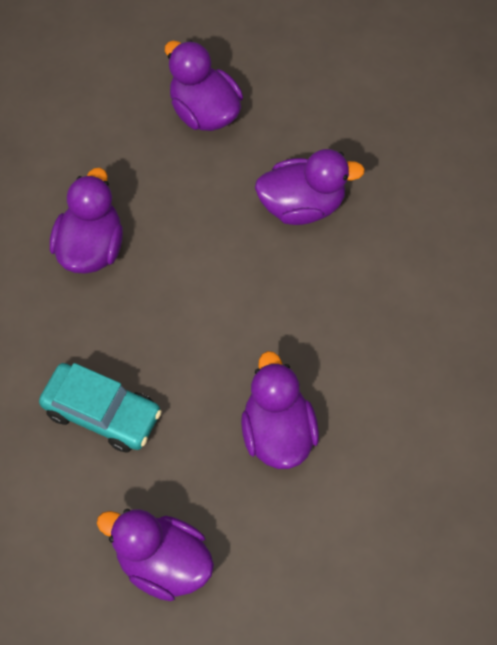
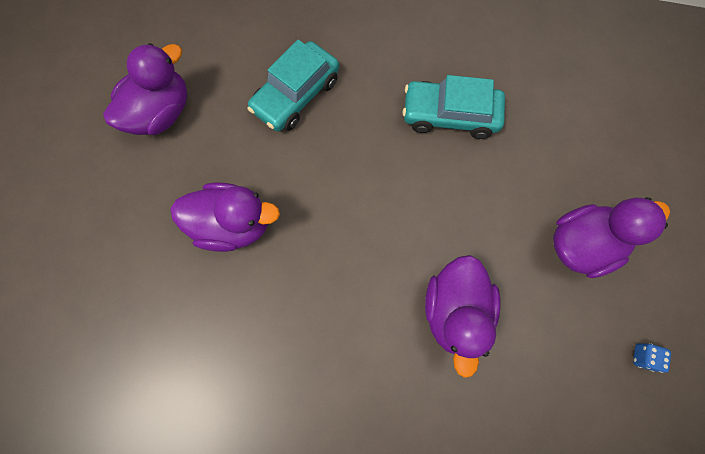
camera: 105 degrees right, 10 degrees up
purple duck [50,168,123,274] -> turquoise car [403,75,505,139]
none -> blue dice [633,343,671,373]

